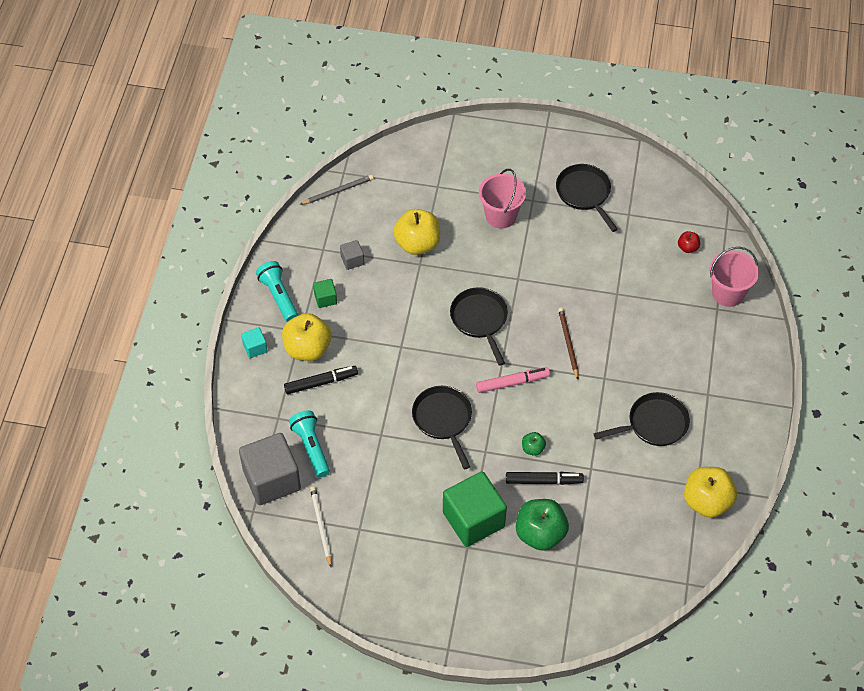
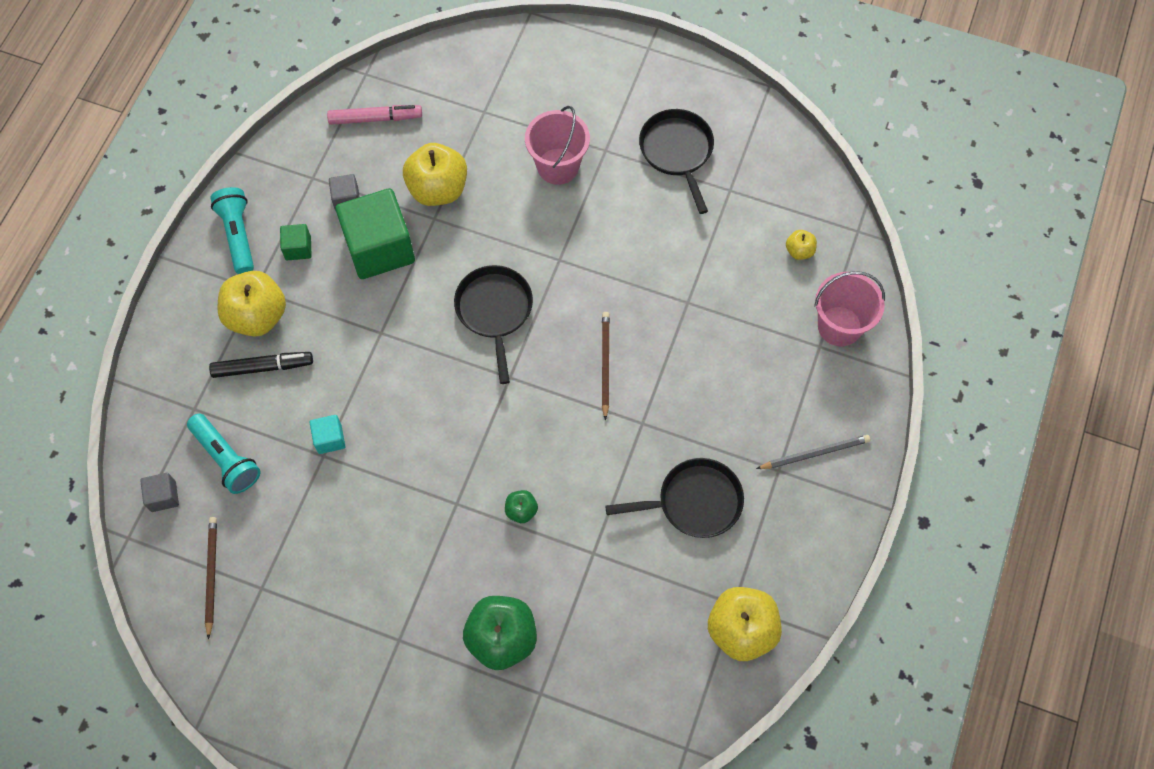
camera: 10 degrees right, 10 degrees up
grey cube [239,433,301,505] -> grey cube [140,473,179,512], size x0.45
turquoise cube [241,327,268,358] -> turquoise cube moved to [310,415,345,454]
turquoise flashlight [289,410,330,478] -> turquoise flashlight turned 150 degrees clockwise [187,414,261,494]
grey pencil [299,175,373,205] -> grey pencil moved to [756,435,870,469]
white pencil [310,487,332,567] -> brown pencil [205,517,217,640]
black pan [412,386,472,469] -> none
green cube [443,471,507,547] -> green cube moved to [336,188,415,279]
pink marker [476,367,550,393] -> pink marker moved to [327,105,422,125]
black marker [506,472,584,485] -> none
red apple [678,231,700,253] -> yellow apple [786,230,817,260]

